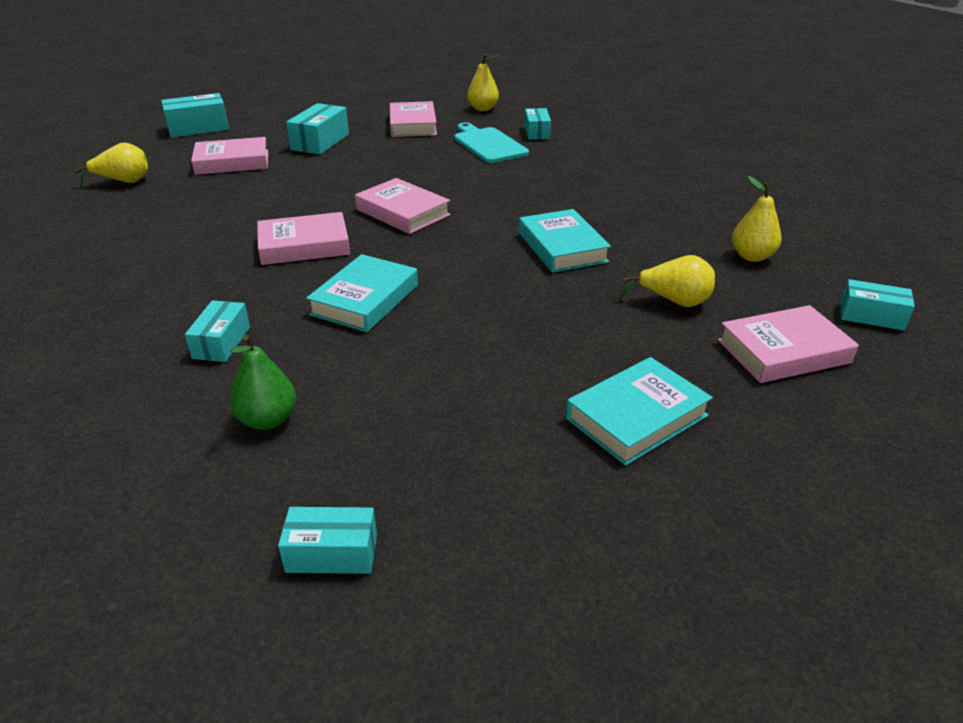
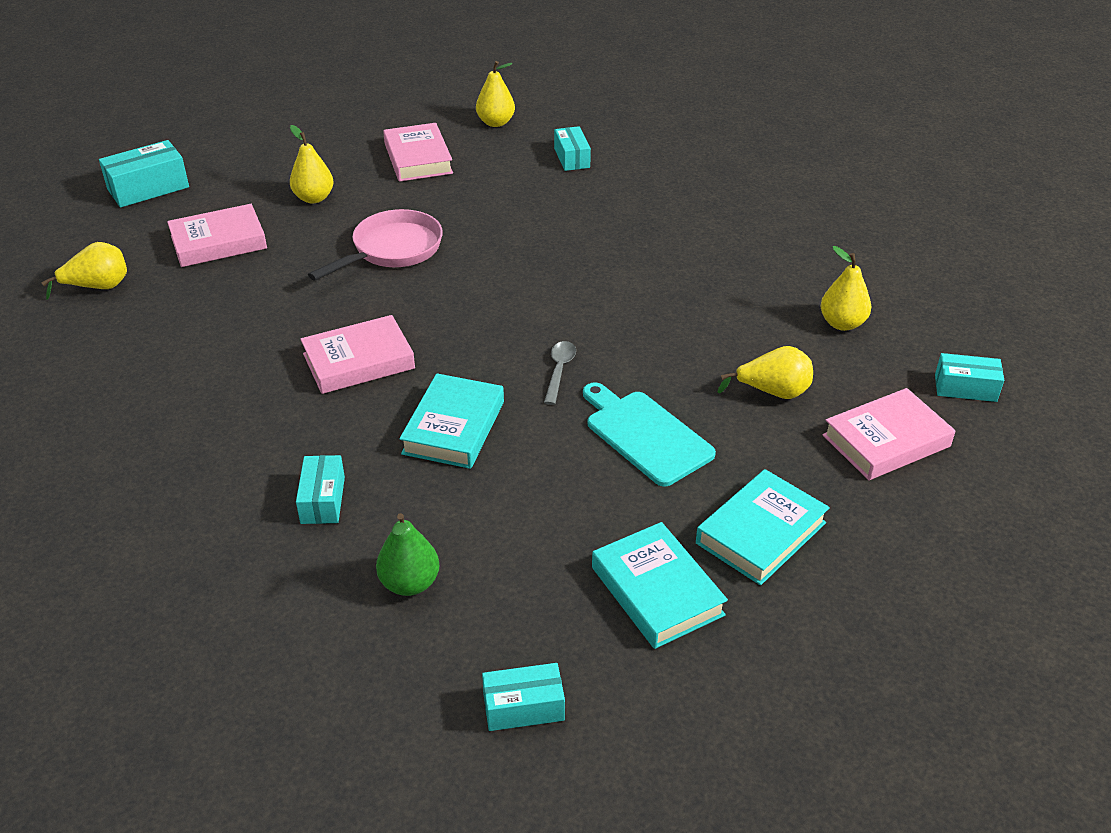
camera: 10 degrees left, 5 degrees up
turquoise box [286,103,349,155] -> yellow pear [290,125,333,203]
pink book [355,178,451,234] -> none
turquoise cutting board [454,123,529,163] -> turquoise cutting board moved to [583,383,716,487]
turquoise book [519,209,611,273] -> turquoise book moved to [592,522,728,649]
none -> pink pan [308,209,443,281]
none -> grey spoon [544,341,576,405]

